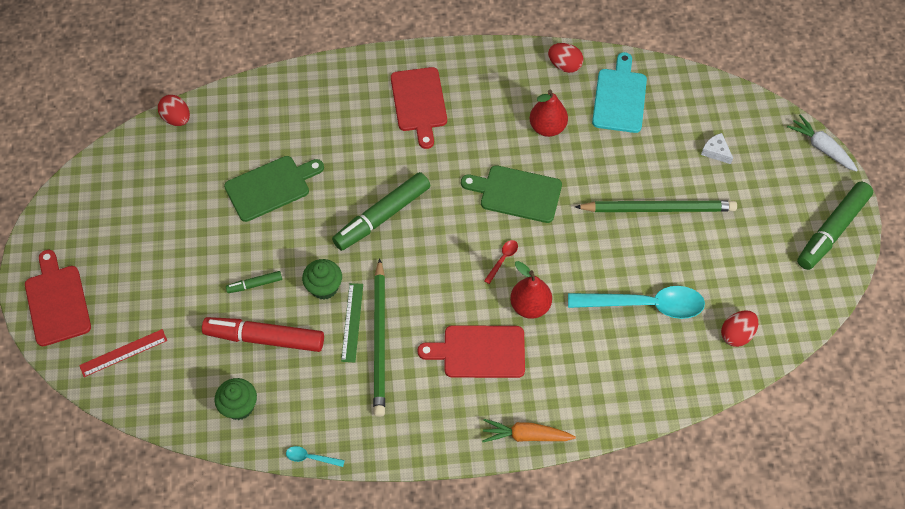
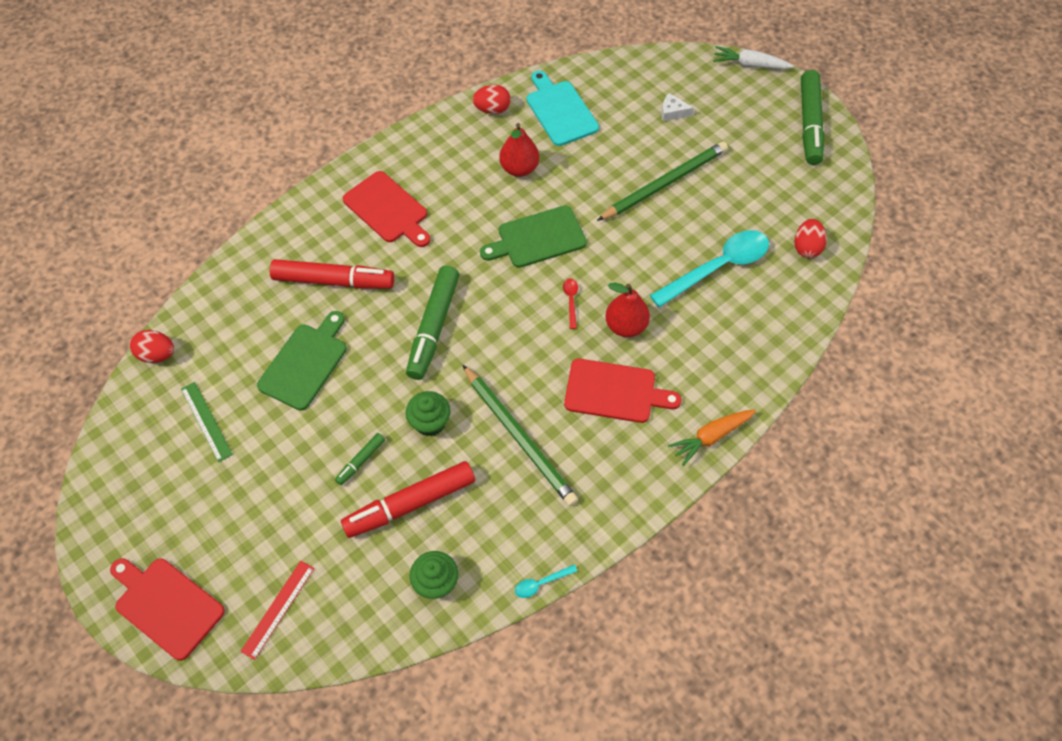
camera: 35 degrees left, 0 degrees up
green ruler [341,283,363,362] -> green ruler moved to [181,382,233,462]
red cutting board [417,325,525,378] -> red cutting board turned 135 degrees counterclockwise [564,359,682,423]
none -> red marker [270,259,394,289]

